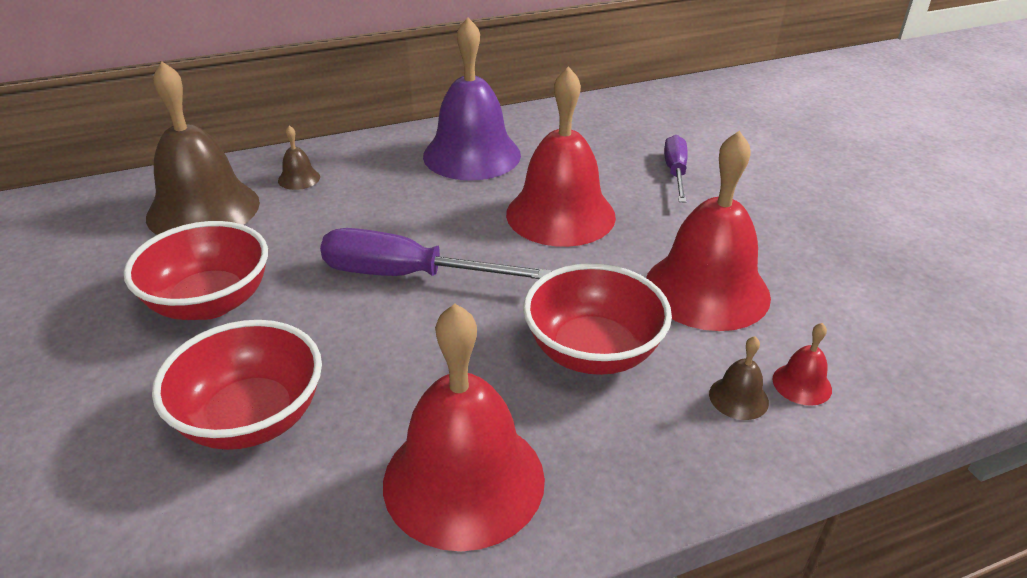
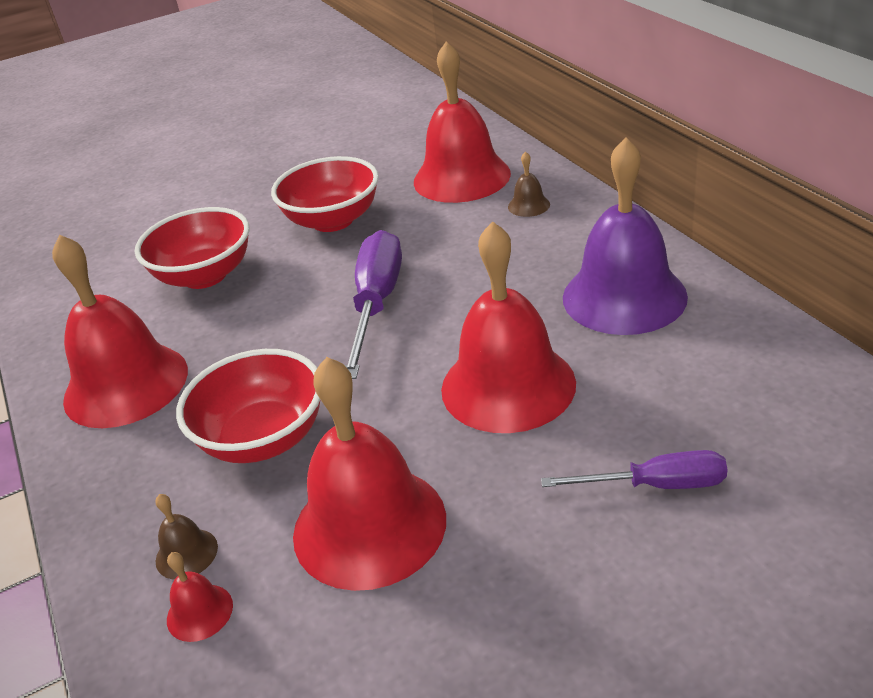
camera: 90 degrees right, 0 degrees up
brown bell [146,61,260,235] -> red bell [414,41,511,203]

